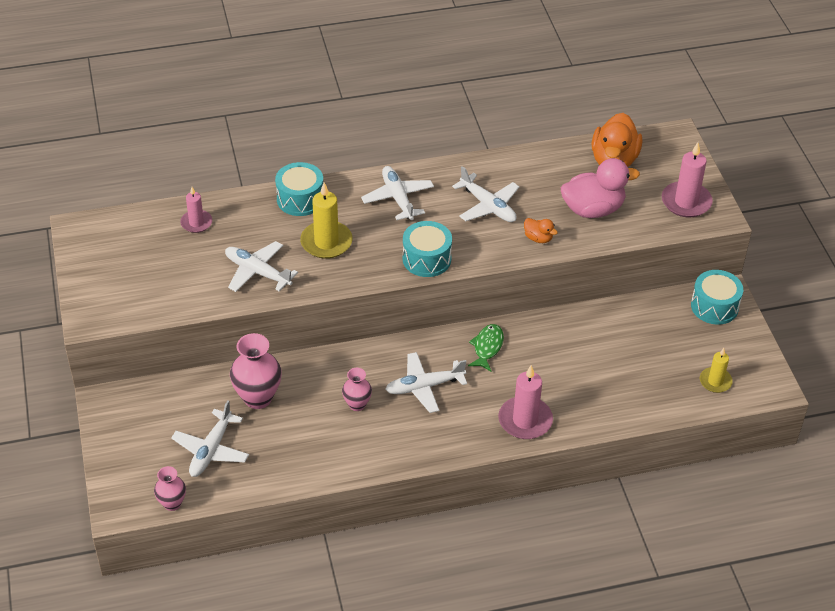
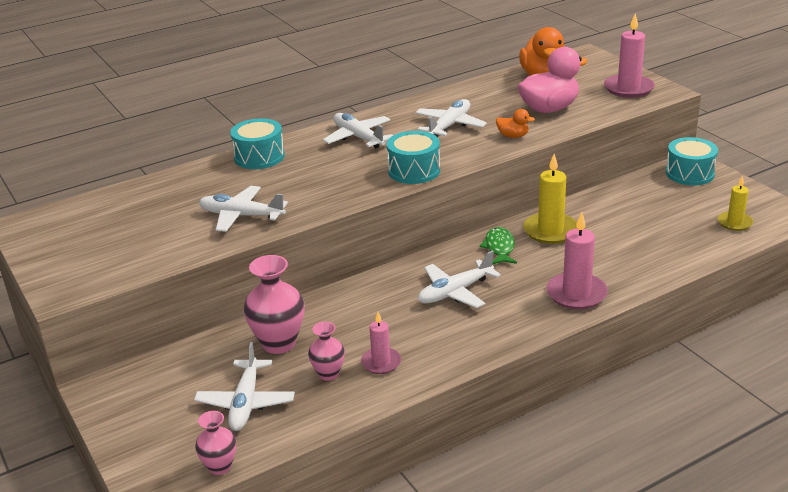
camera: 15 degrees left, 15 degrees down
pink candle [180,187,212,233] -> pink candle moved to [361,312,401,374]
yellow candle [300,182,353,259] -> yellow candle moved to [523,154,577,244]
pink vase [342,368,372,411] -> pink vase moved to [308,322,345,381]
white plane [452,166,519,222] -> white plane turned 90 degrees counterclockwise [415,99,487,137]

